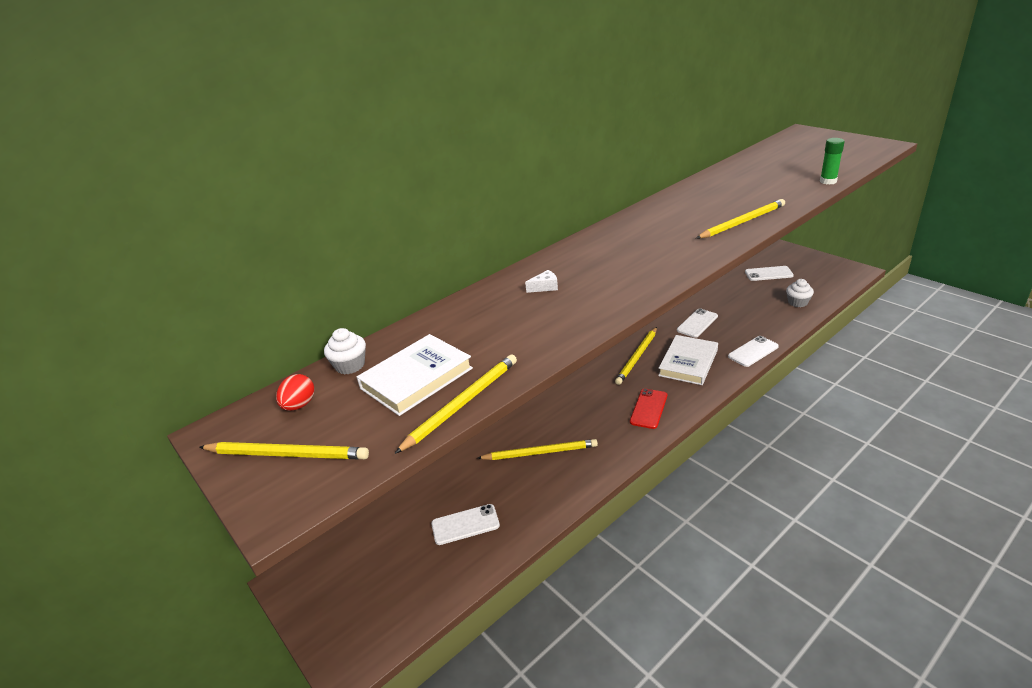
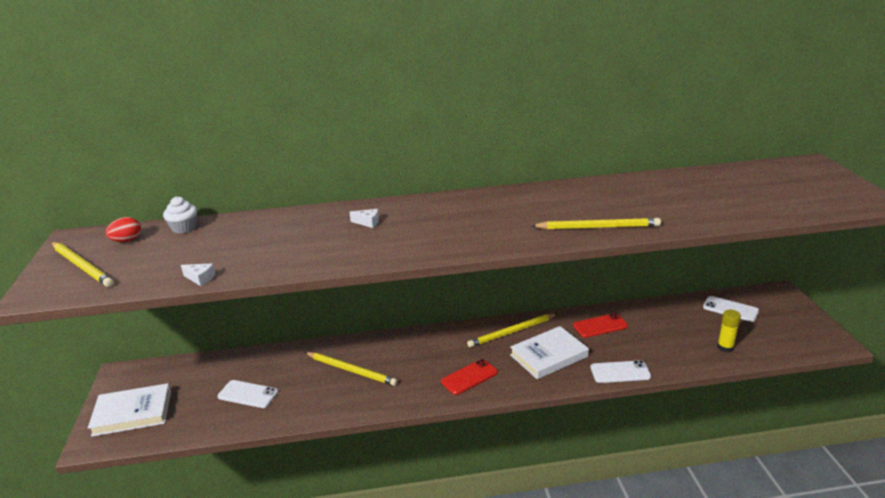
camera: 30 degrees right, 5 degrees down
white book [357,334,473,416] -> white book moved to [88,383,171,437]
yellow pencil [394,354,517,454] -> white cheese [181,263,215,286]
white phone [677,308,718,338] -> red phone [573,313,628,338]
white cupcake [786,279,814,307] -> yellow glue stick [717,310,741,353]
green glue stick [820,138,845,184] -> none

